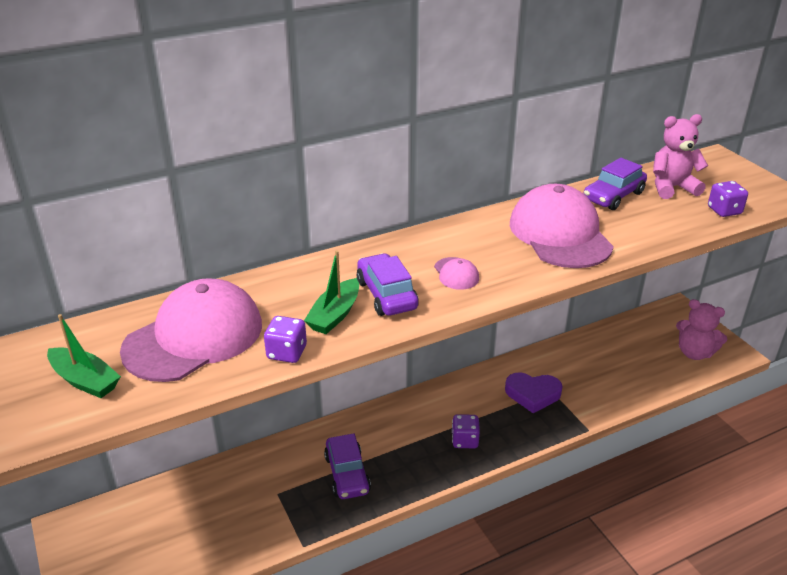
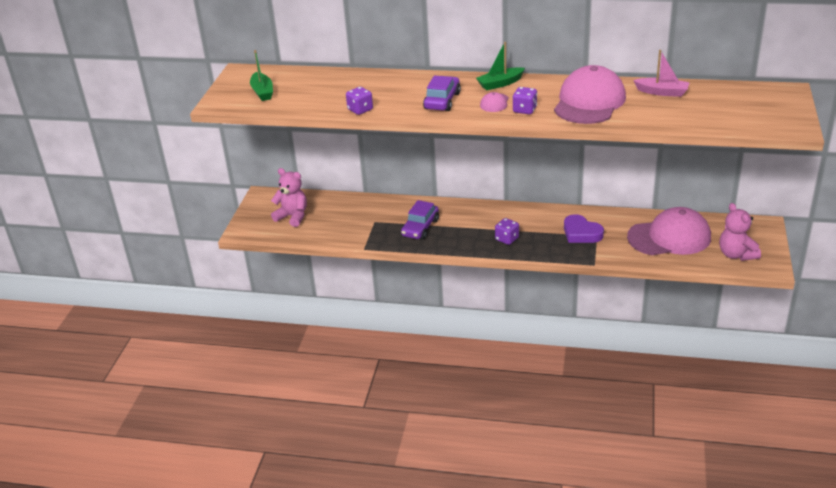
camera: 40 degrees right, 0 degrees up
pink cap [120,278,262,382] -> pink cap moved to [627,207,711,255]
green boat [304,250,359,334] -> green boat moved to [476,42,525,90]
purple car [583,158,647,210] -> pink boat [633,50,690,97]
pink teddy bear [653,114,708,199] -> pink teddy bear moved to [271,168,307,227]
purple dice [708,181,748,217] -> purple dice moved to [513,87,537,114]

